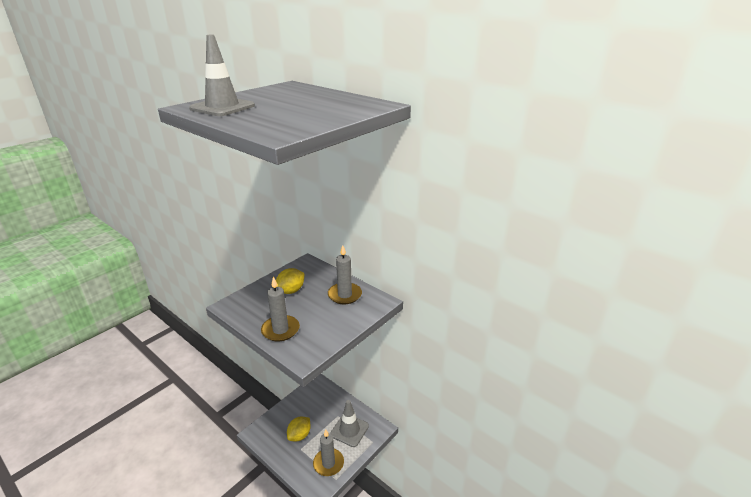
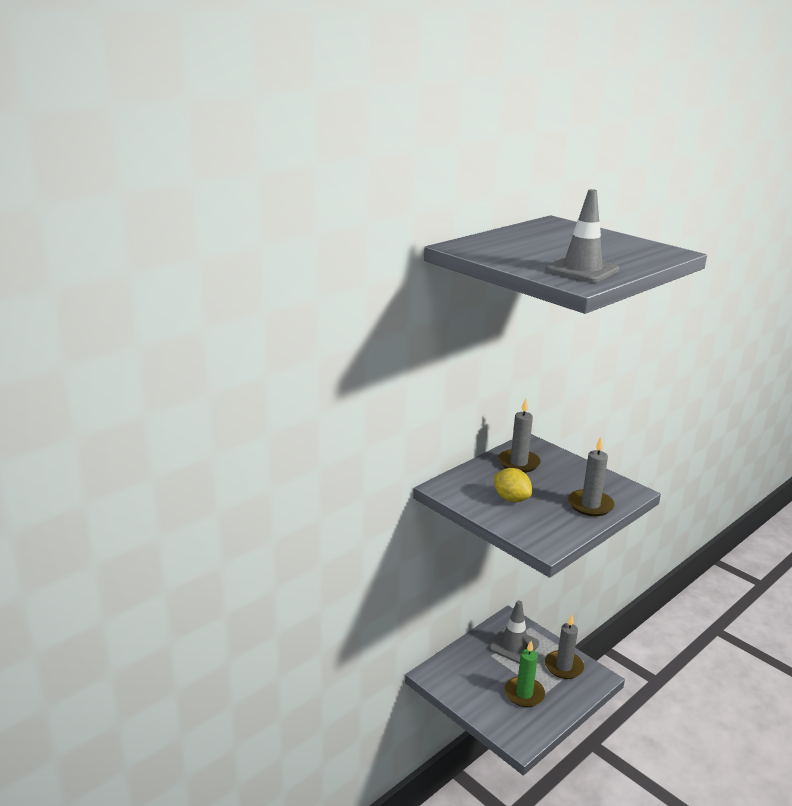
camera: 85 degrees left, 5 degrees down
yellow lemon [287,417,311,442] -> green candle [504,641,545,707]

